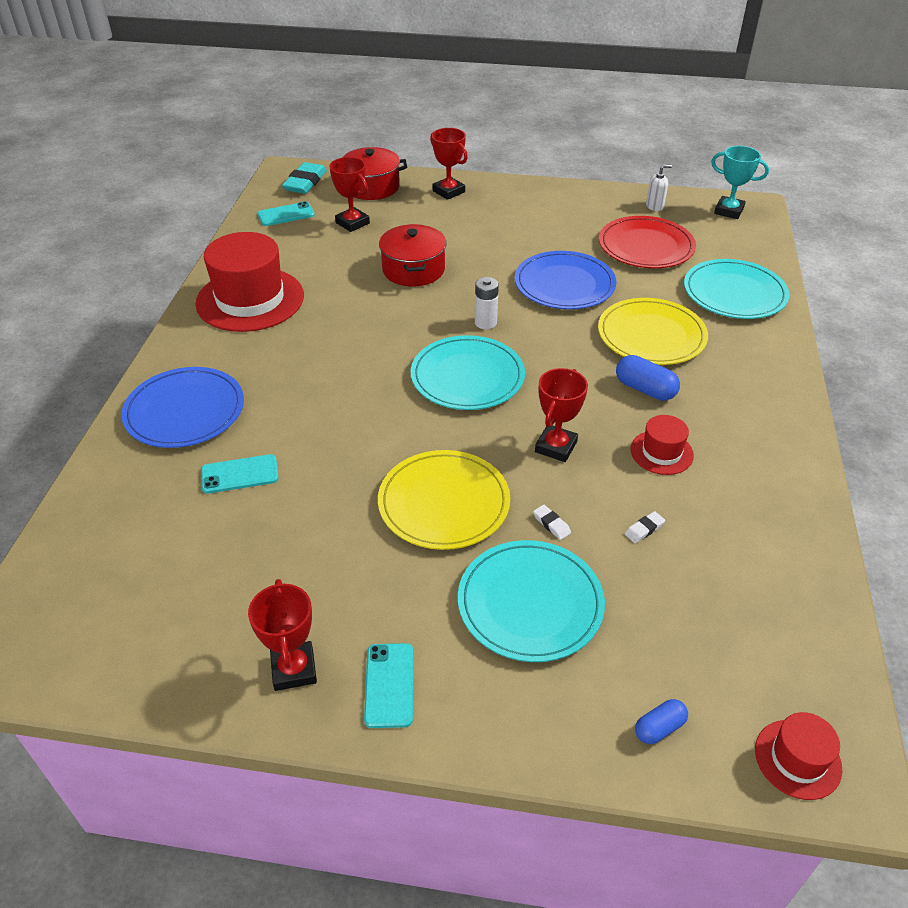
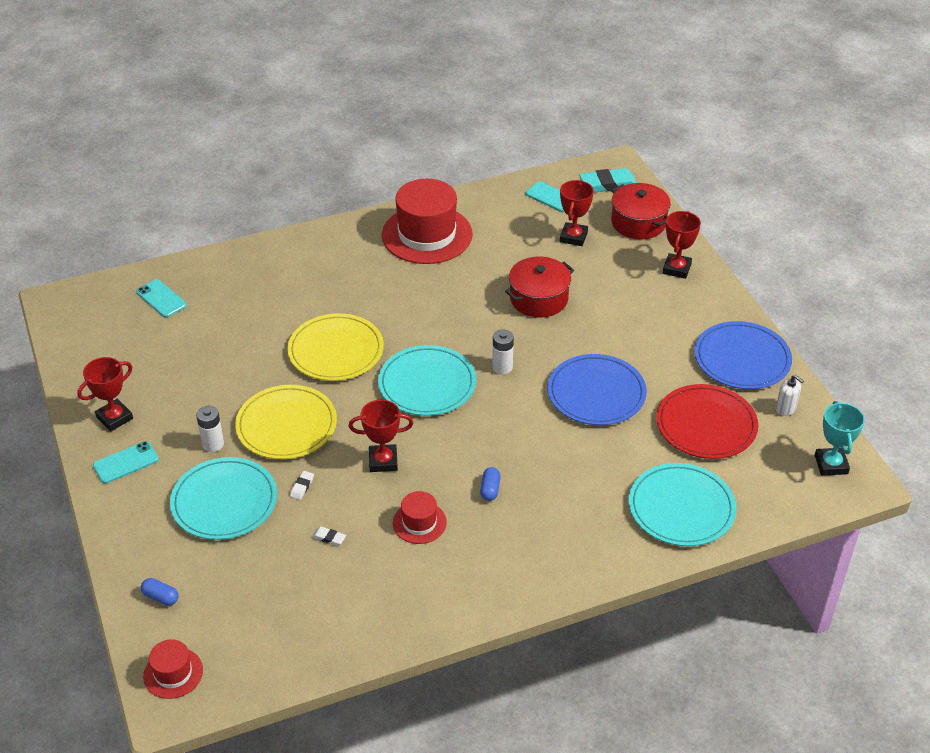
camera: 60 degrees right, 0 degrees up
blue plate [121,367,244,448] -> blue plate moved to [694,321,792,389]
turquoise phone [201,454,279,494] -> turquoise phone moved to [136,279,187,317]
yellow plate [598,298,708,365] -> yellow plate moved to [287,313,384,381]
blue capsule [616,355,680,401] -> blue capsule [480,467,501,501], size x0.63
none -> white battery [196,406,224,452]

